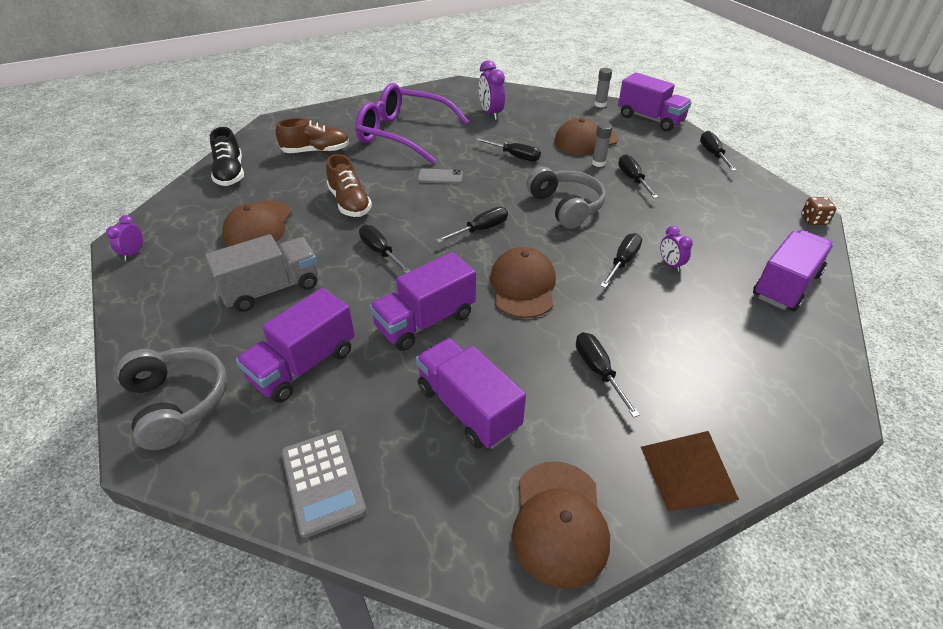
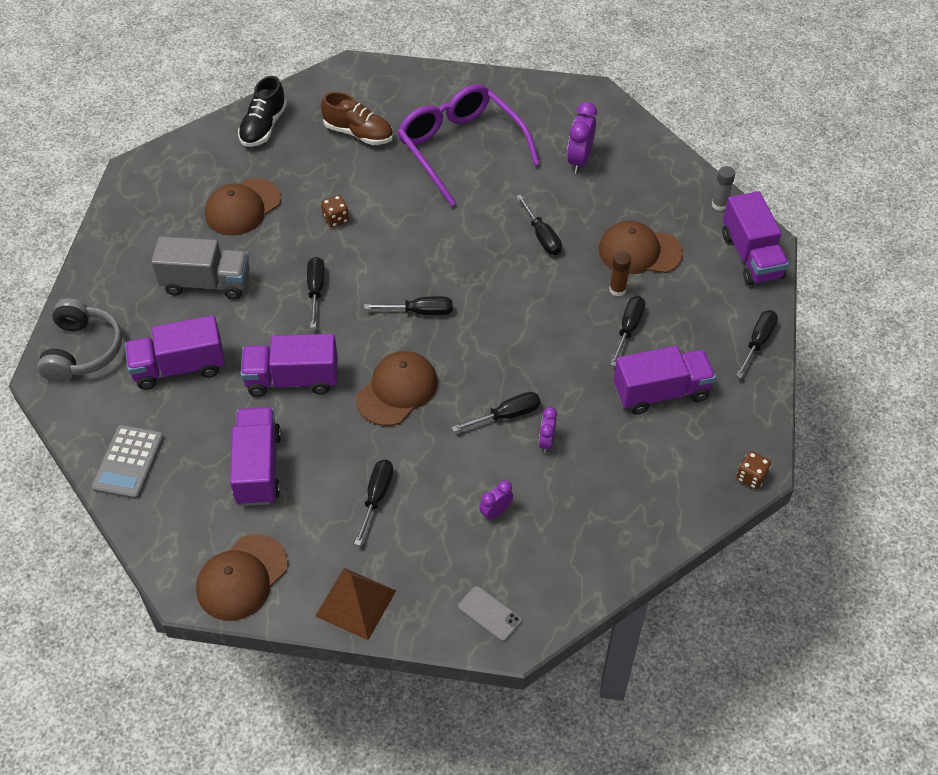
camera: 35 degrees right, 10 degrees up
purple clock [106,215,143,261] -> purple clock moved to [479,480,513,521]
brown shoe [326,154,372,217] -> brown dice [321,195,349,228]
grey phone [418,169,463,184] -> grey phone moved to [458,586,522,642]
grey headphones [526,167,606,229] -> none
grey glue stick [592,122,612,167] -> brown glue stick [609,251,631,296]
purple truck [753,230,834,311] -> purple truck moved to [613,346,716,415]

